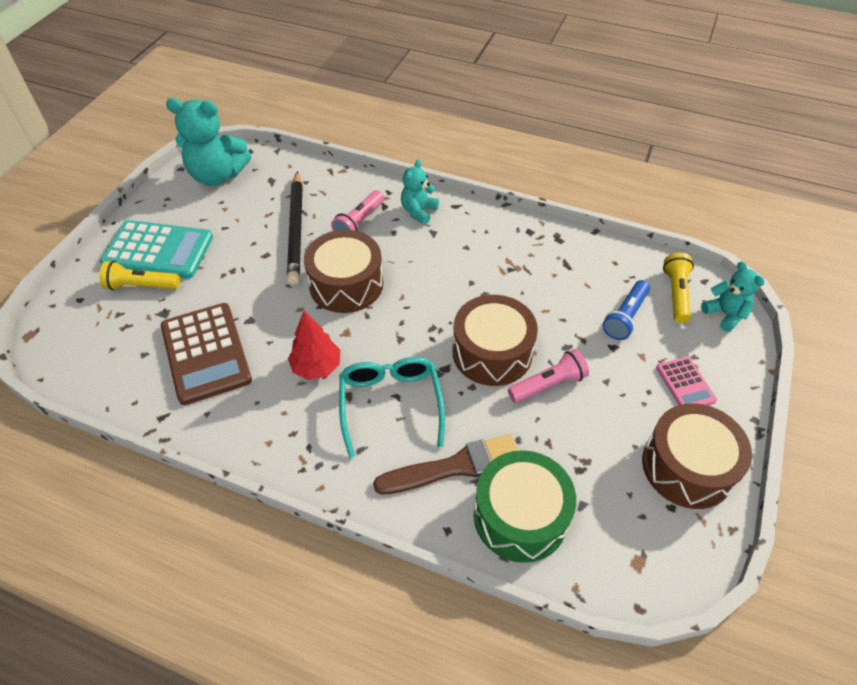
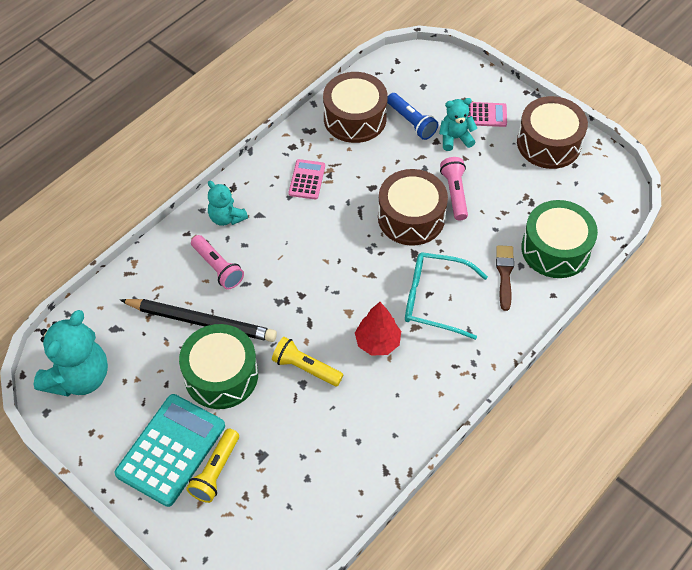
camera: 70 degrees left, 5 degrees up
brown calculator [161,303,252,405] -> none
brown drum [304,230,383,313] -> brown drum moved to [323,72,388,143]
brown brush [373,434,519,495] -> brown brush [496,245,514,311], size x0.65
yellow flashlight [663,253,694,323] -> yellow flashlight moved to [272,337,343,386]
turquoise teddy bear [701,261,765,332] -> turquoise teddy bear moved to [439,98,477,151]
none -> green drum [179,324,258,409]
none -> pink calculator [289,159,325,200]

